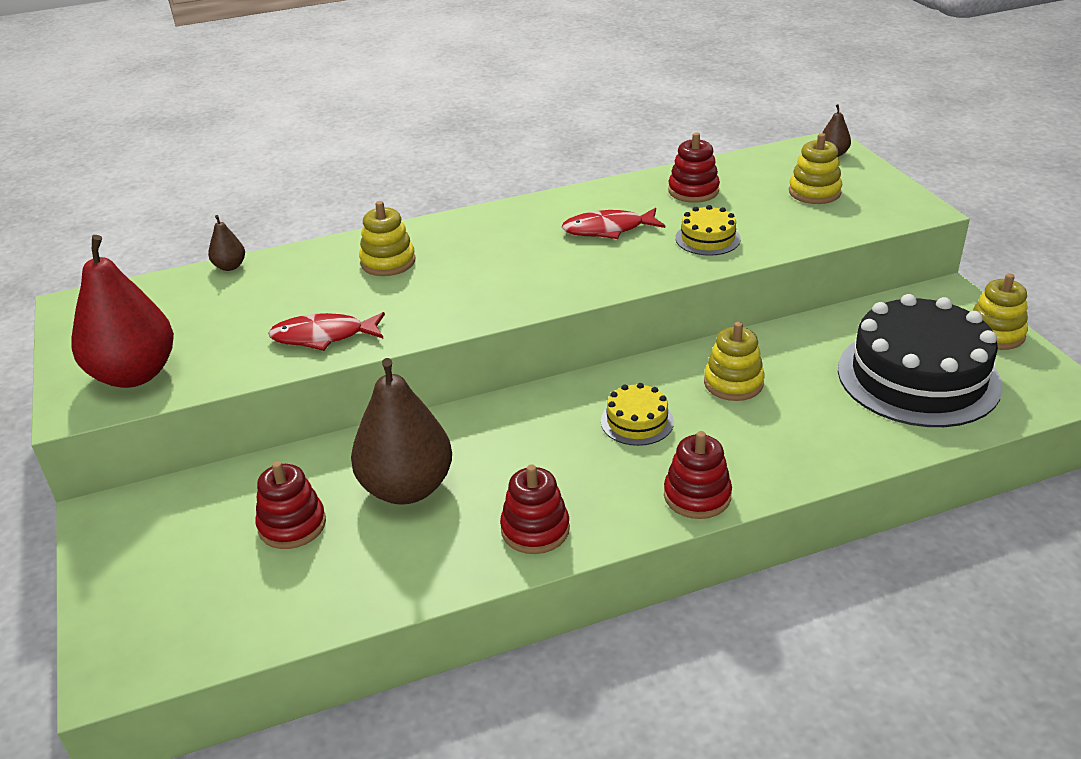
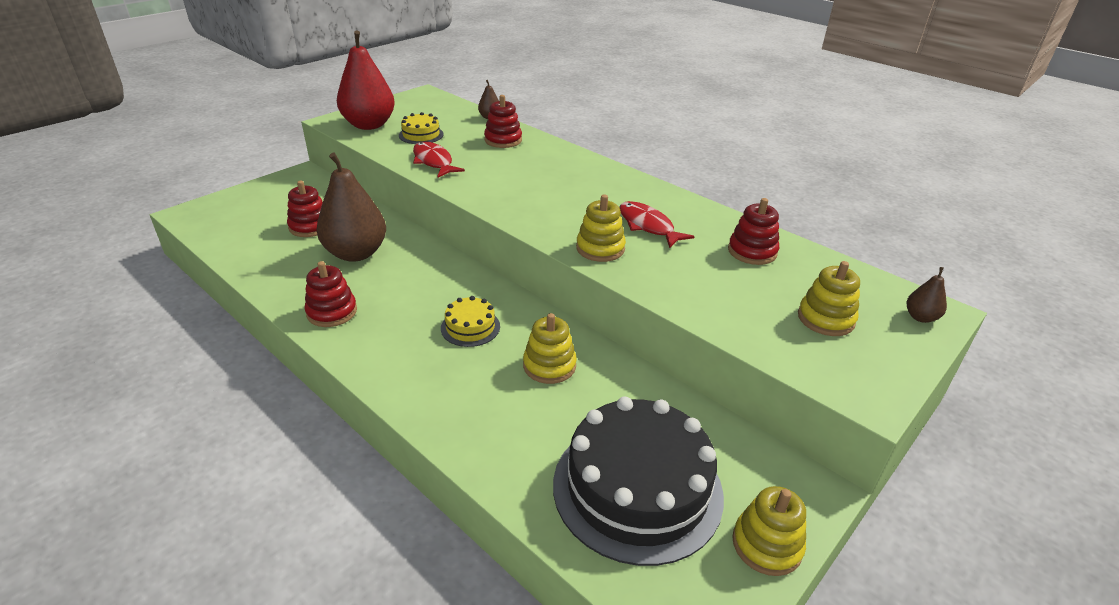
camera: 60 degrees right, 0 degrees up
yellow stacking toy [359,201,415,276] -> yellow stacking toy moved to [576,194,626,262]
red stacking toy [664,431,732,519] -> red stacking toy moved to [484,95,522,148]
yellow cake [676,205,741,256] -> yellow cake moved to [399,112,444,144]

